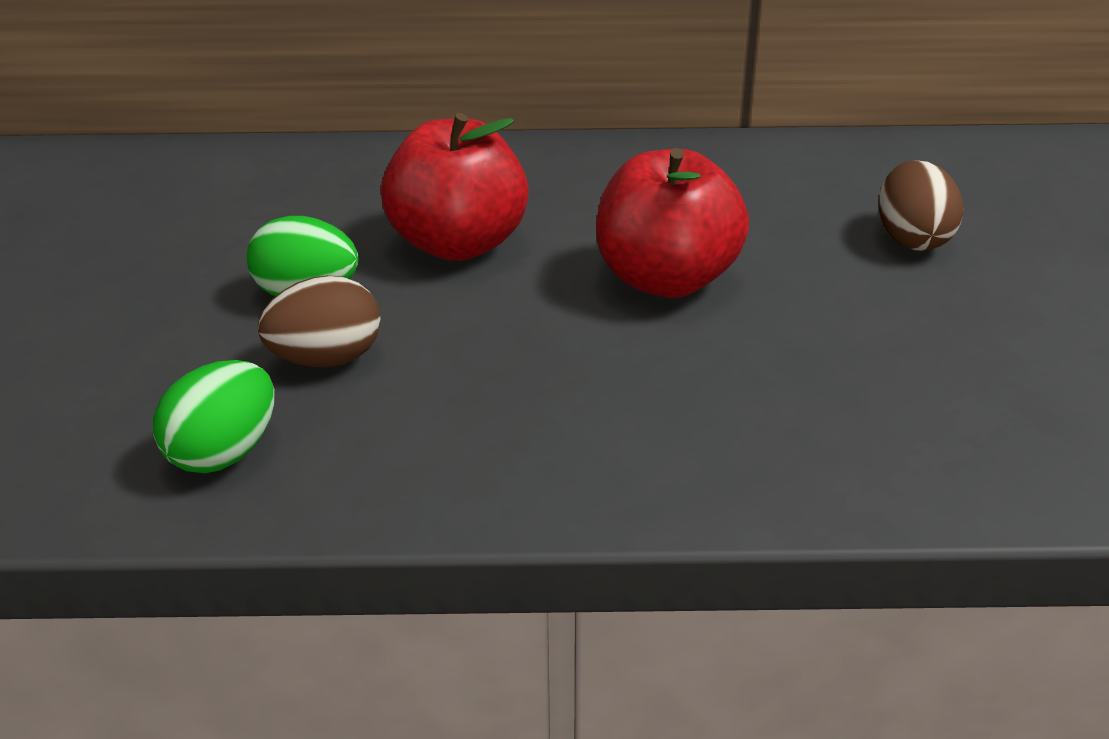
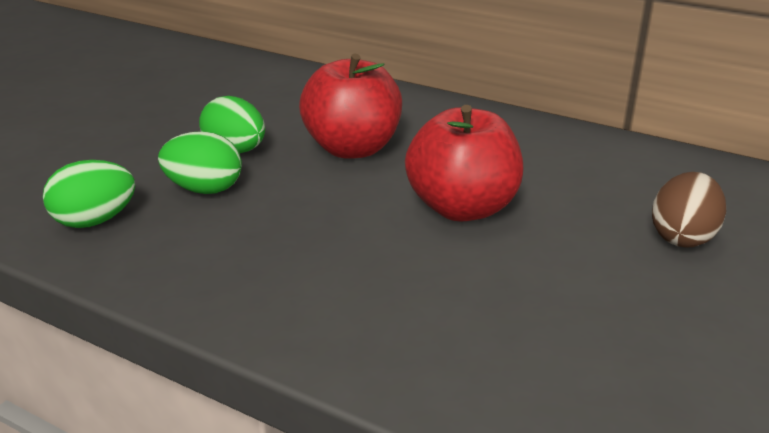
camera: 30 degrees right, 5 degrees down
brown egg [258,275,380,367] -> green egg [158,131,242,194]

